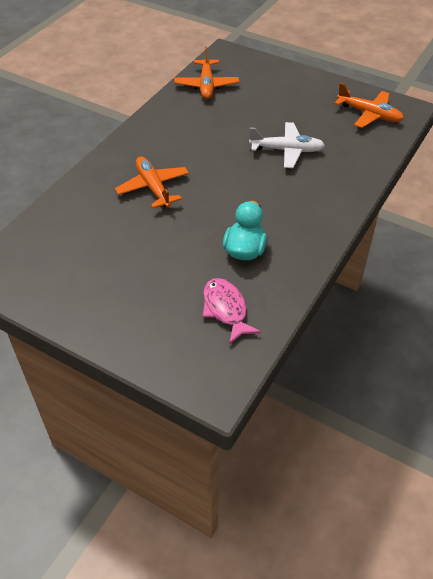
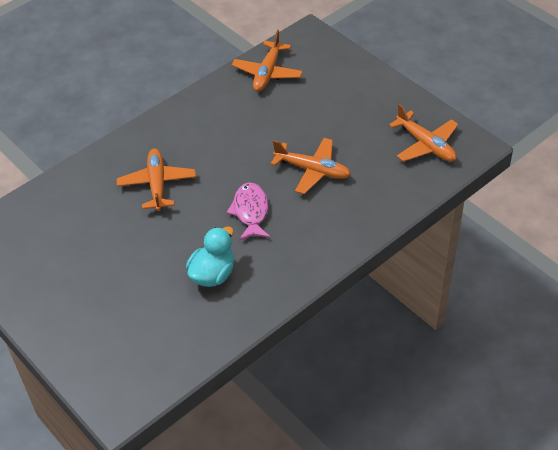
camera: 20 degrees right, 0 degrees up
pink fish [203,278,261,344] -> pink fish moved to [226,183,270,241]
white plane [249,122,325,168] -> orange plane [271,138,351,194]

